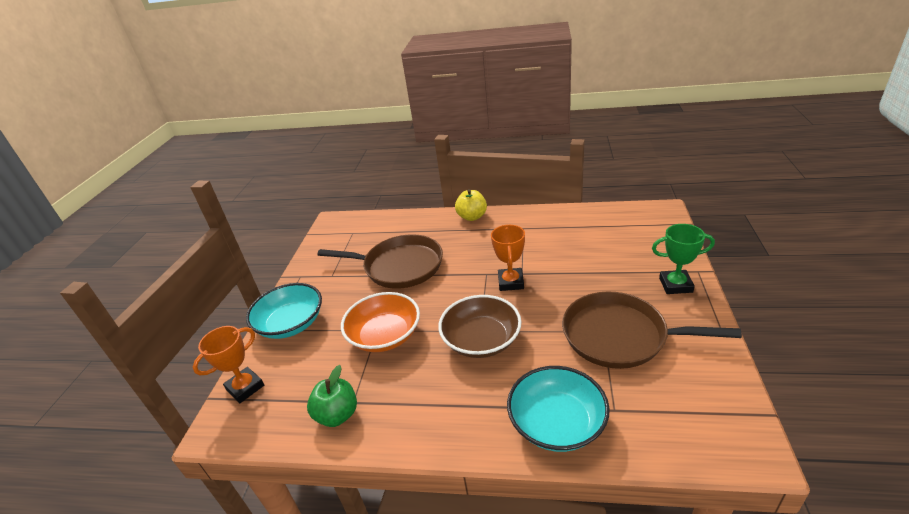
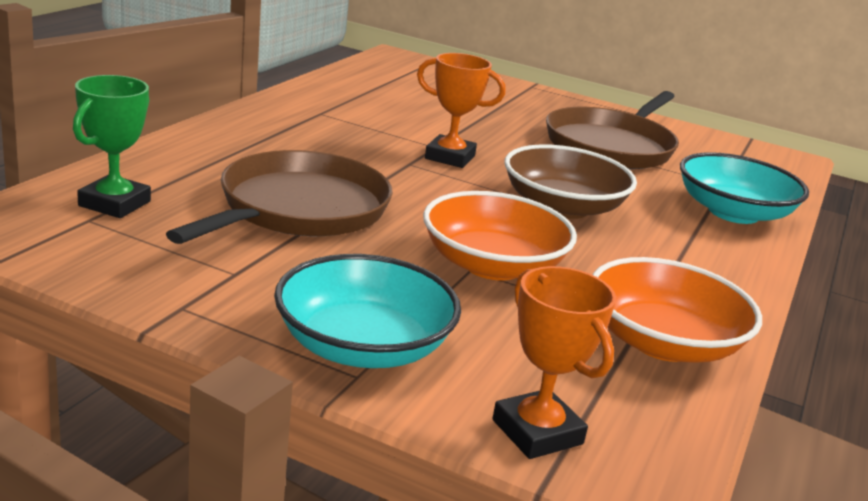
camera: 80 degrees left, 10 degrees down
green apple [307,365,357,427] -> orange bowl [592,257,762,363]
yellow apple [455,189,487,221] -> none
green trophy [652,224,715,294] -> green trophy moved to [73,75,151,218]

